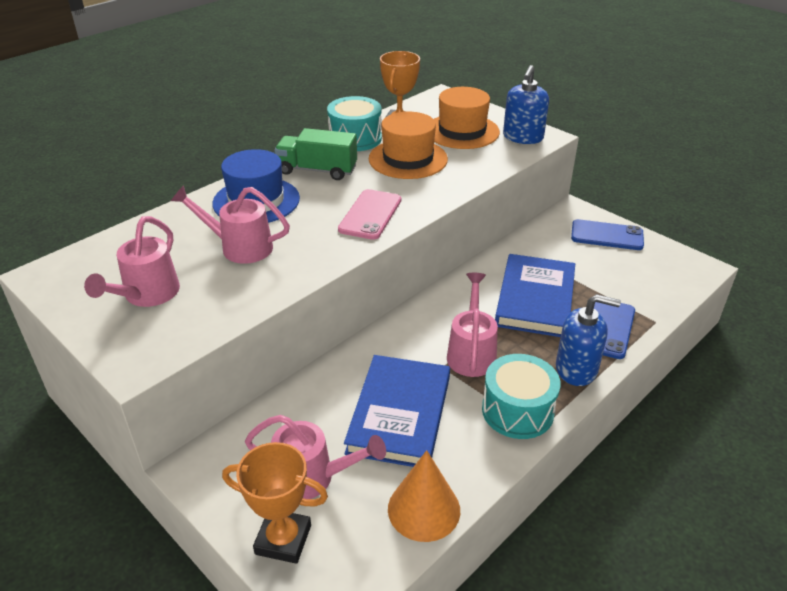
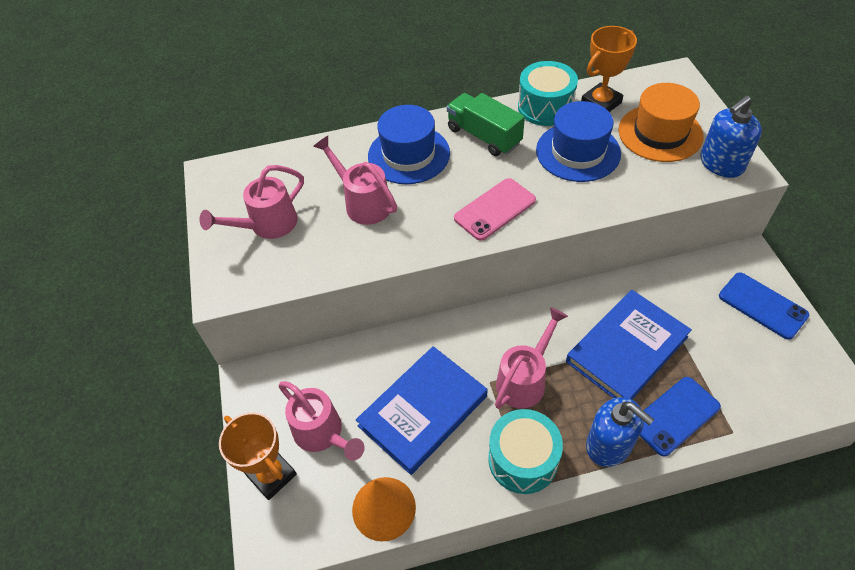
camera: 35 degrees right, 15 degrees up
orange hat [369,111,448,179] -> blue hat [536,101,621,182]

